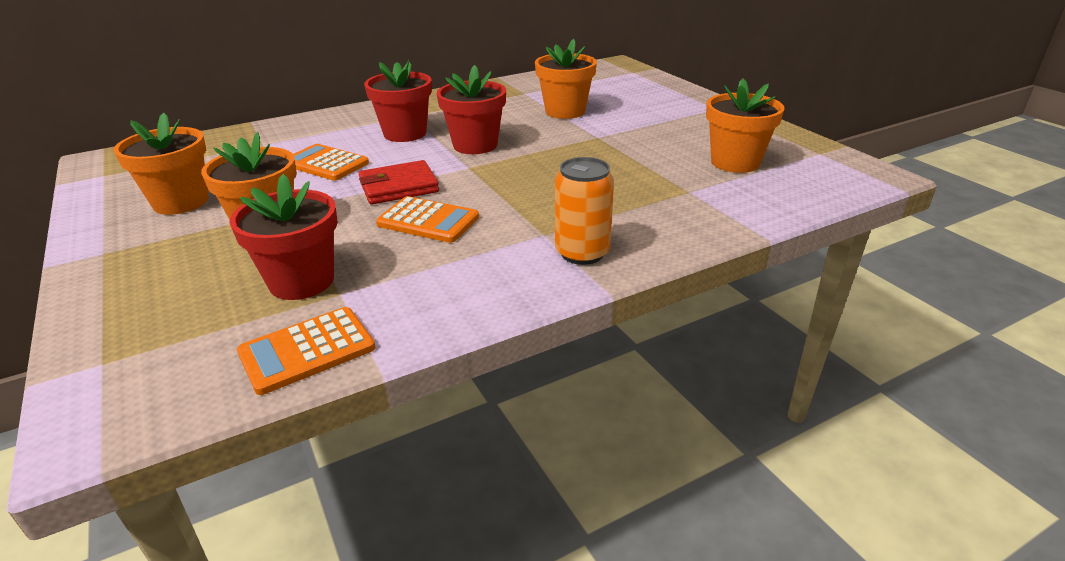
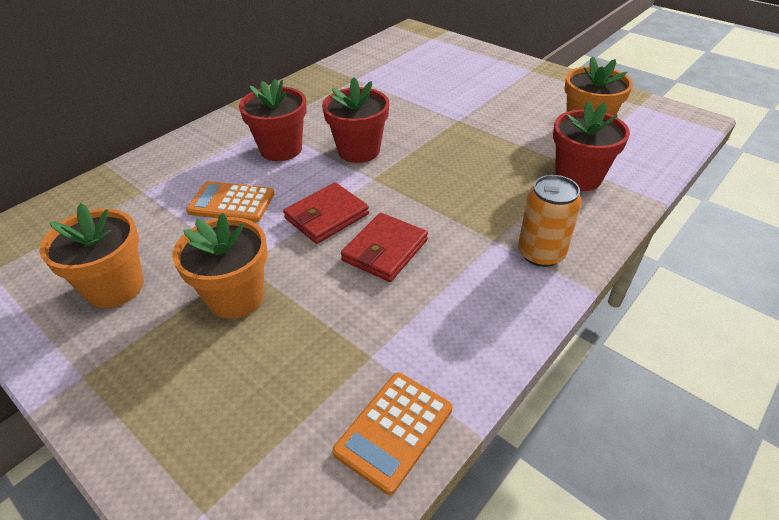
camera: 20 degrees left, 10 degrees up
red flower pot [230,174,338,300] -> red flower pot moved to [553,100,630,191]
orange calculator [376,196,479,243] -> red wallet [341,213,428,282]
orange flower pot [535,39,597,119] -> none

